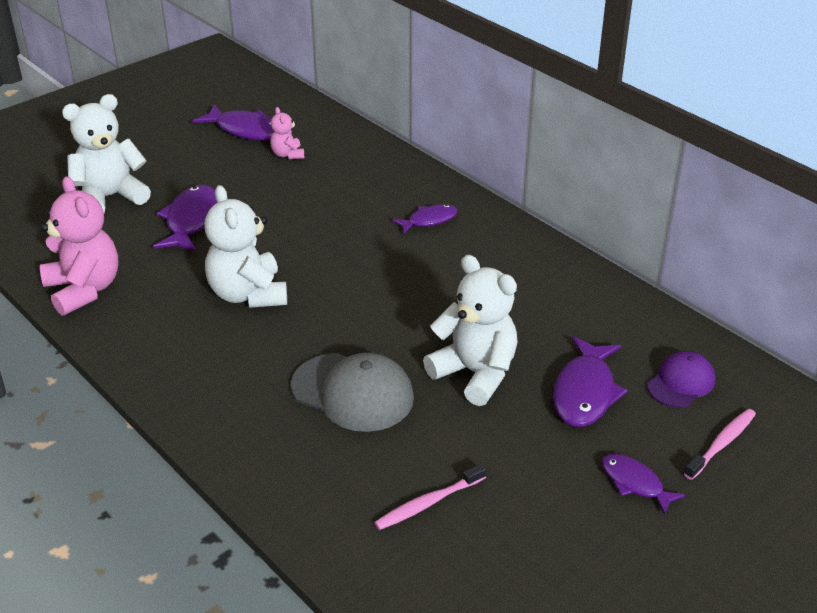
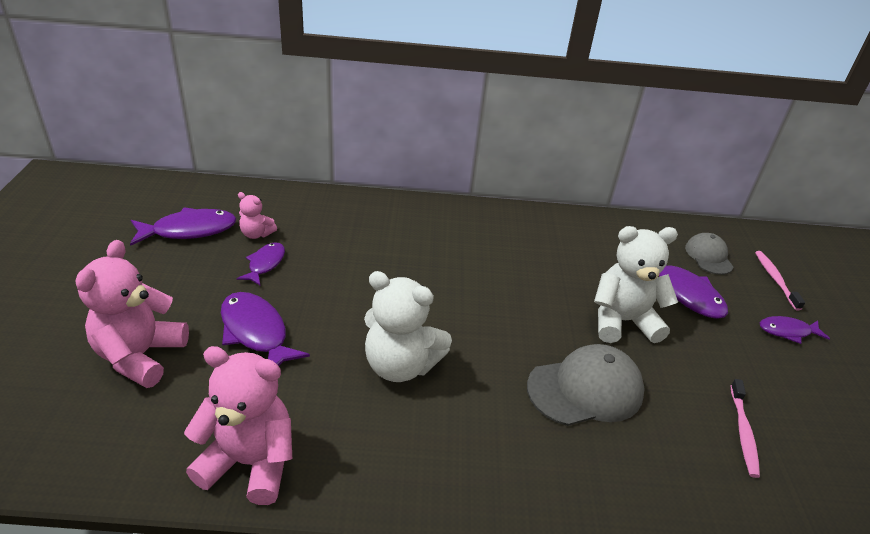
camera: 50 degrees left, 0 degrees up
white teddy bear [62,94,151,213] -> pink teddy bear [75,240,189,388]
purple fish [392,204,458,234] -> purple fish moved to [236,242,285,285]
purple cap [647,351,715,408] -> grey cap [685,233,734,275]

